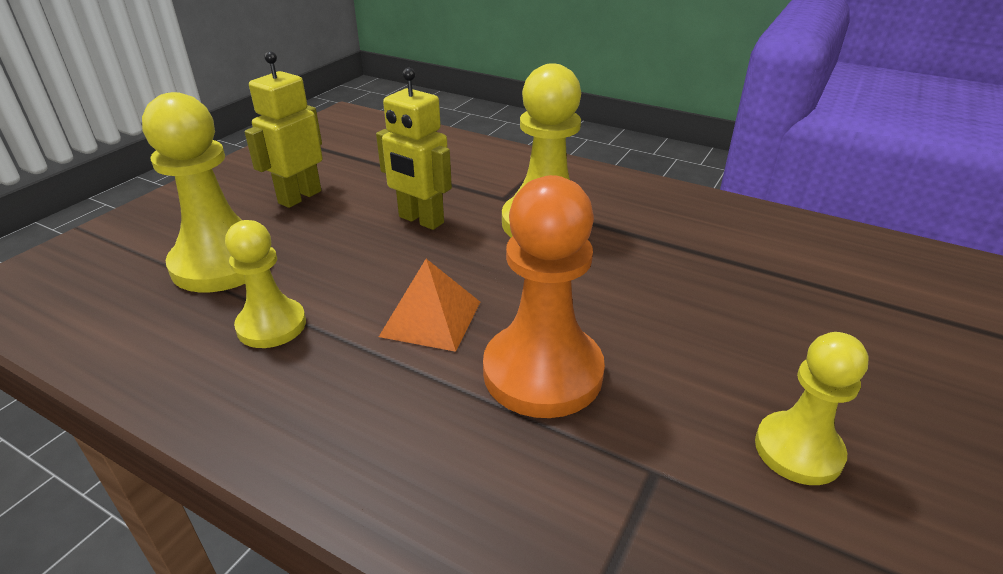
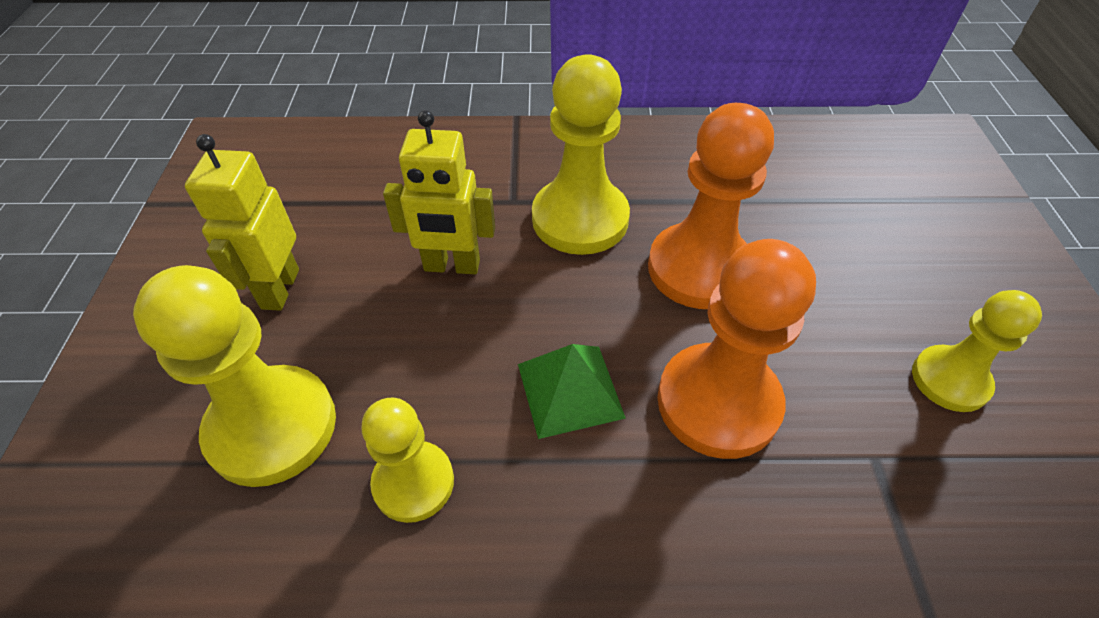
camera: 30 degrees left, 15 degrees up
orange pyramid [379,259,480,352] -> green pyramid [518,344,626,439]
none -> orange pawn [648,103,774,309]

